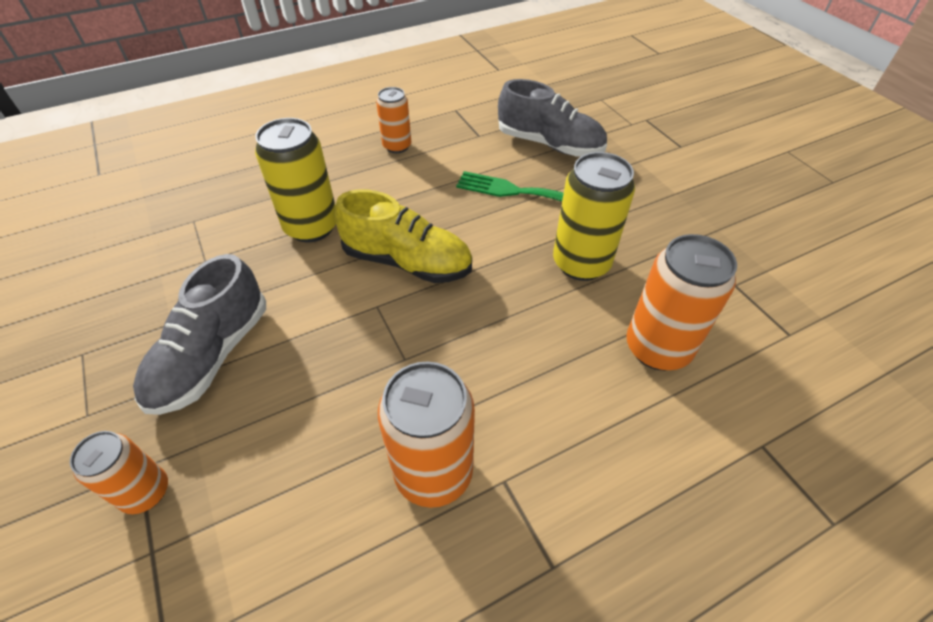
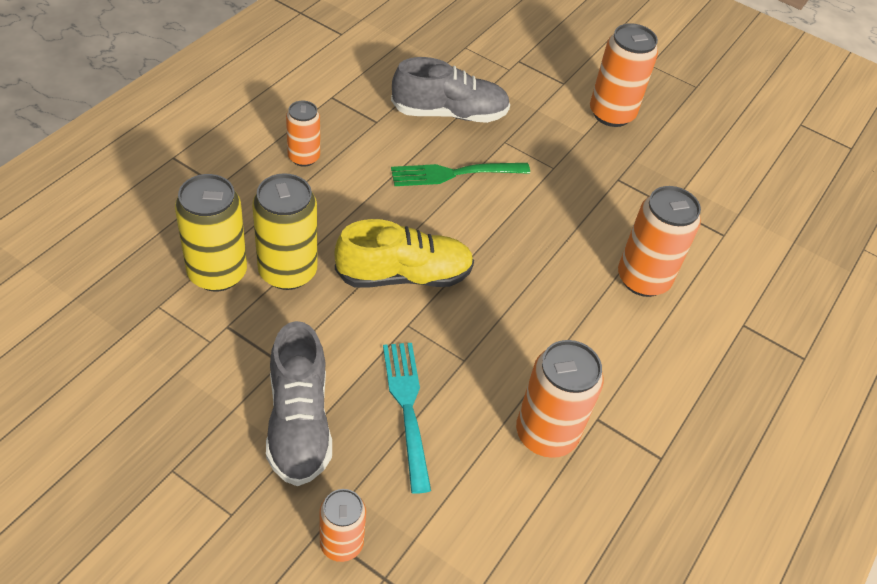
camera: 35 degrees left, 0 degrees up
yellow can [553,152,635,281] -> yellow can moved to [175,174,247,292]
none -> turquoise fork [383,343,431,494]
none -> orange can [590,23,658,127]

